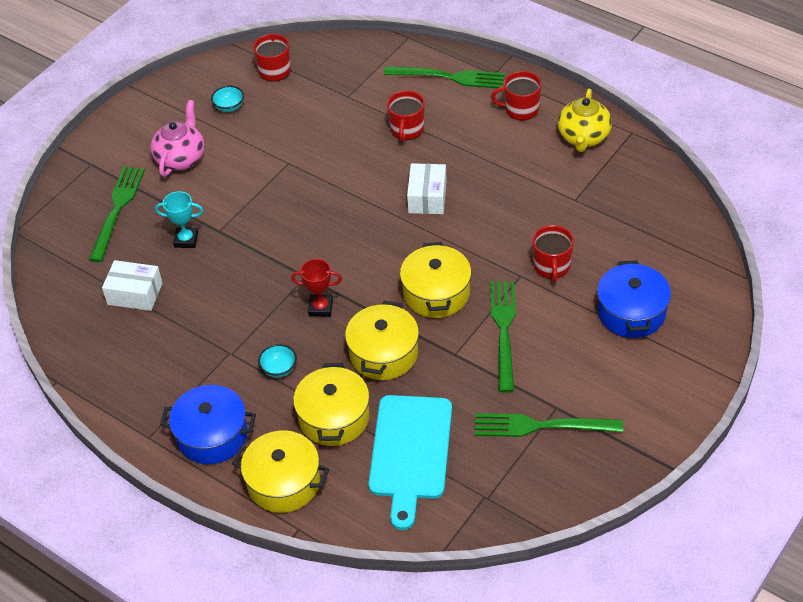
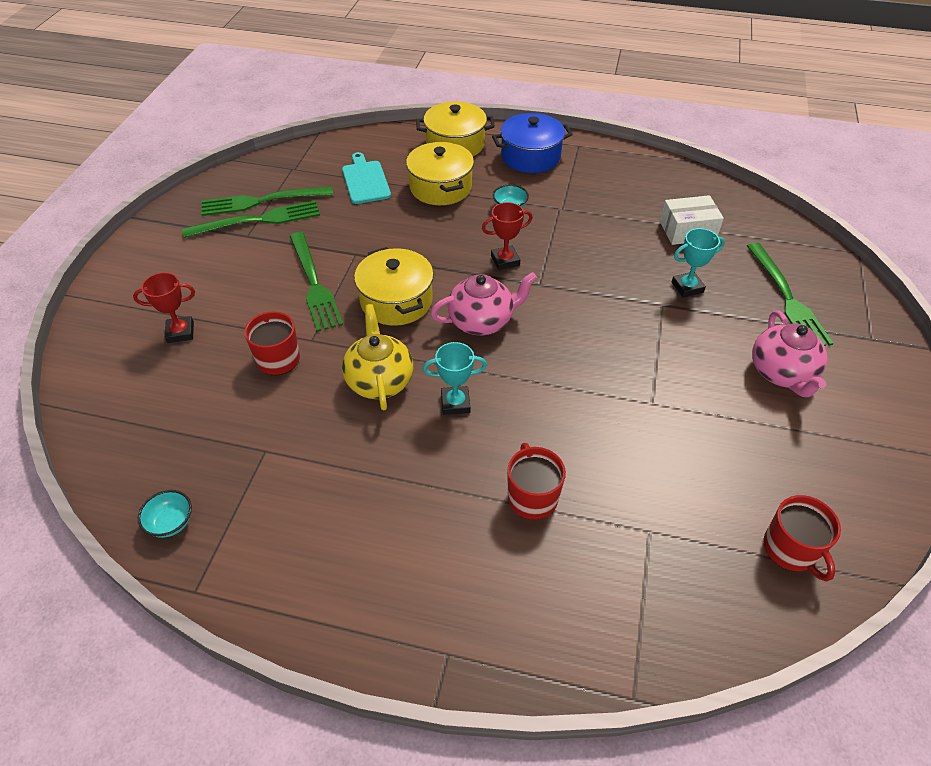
camera: 155 degrees right, 0 degrees up
turquoise bowl [211,86,244,112] -> turquoise bowl moved to [138,490,192,538]
yellow pot [345,301,419,380] -> none
turquoise cutting board [368,395,452,530] -> turquoise cutting board [342,152,391,204], size x0.62
green fork [384,66,505,88] -> green fork moved to [201,186,333,216]
white box [407,163,447,214] -> turquoise trophy [423,342,487,415]
red mug [491,71,542,121] -> none
yellow teapot [558,89,612,152] -> yellow teapot moved to [342,304,413,410]
blue pot [597,260,671,338] -> red trophy [133,272,195,343]
none -> pink teapot [430,272,537,335]

